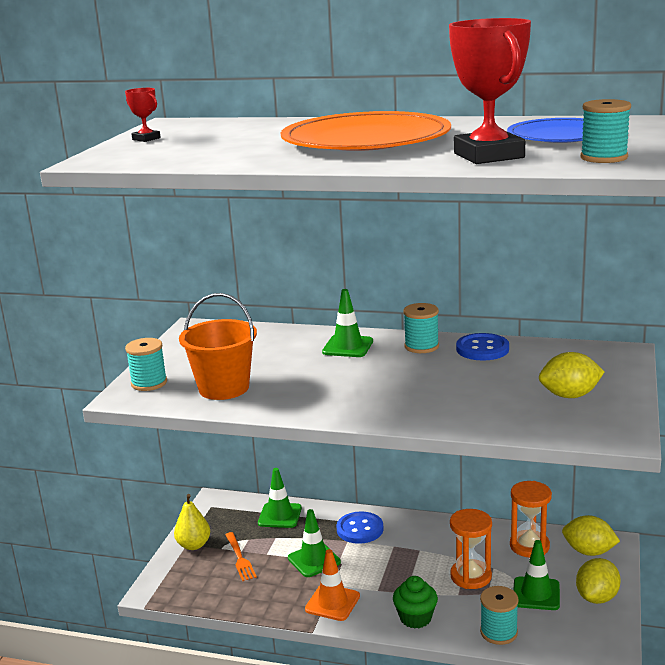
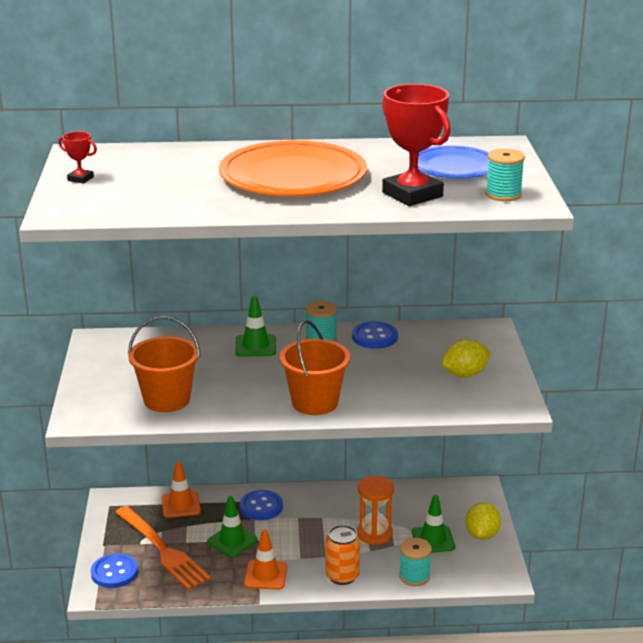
camera: 20 degrees left, 5 degrees up
turquoise spool [125,338,167,391] -> none
yellow pear [174,494,210,550] -> none
orange fork [225,532,257,581] -> orange fork [115,506,211,590], size x1.95
green traffic cone [258,468,302,528] -> orange traffic cone [162,461,201,518]
green cupcake [393,576,438,629] -> orange can [326,525,360,585]
orange hourglass [510,481,552,558] -> none
yellow lemon [562,515,620,556] -> none
none -> blue button [91,553,138,588]
none -> orange bucket [280,320,350,415]

